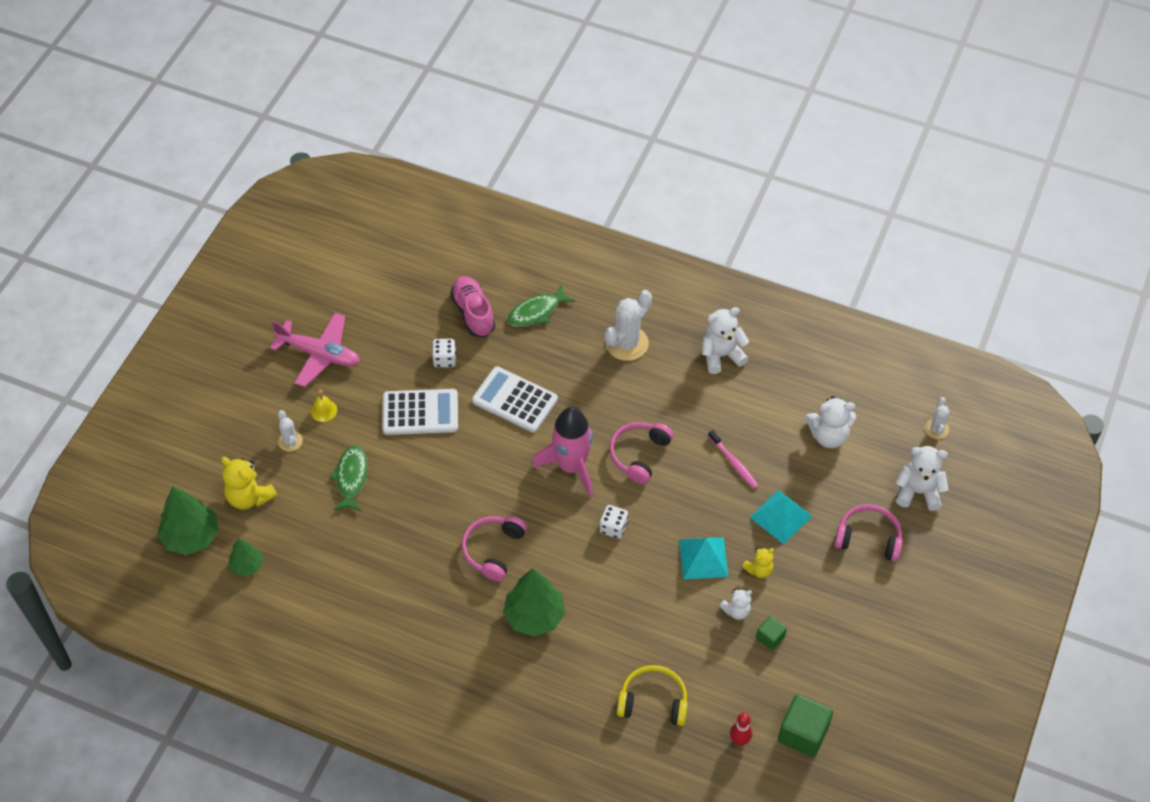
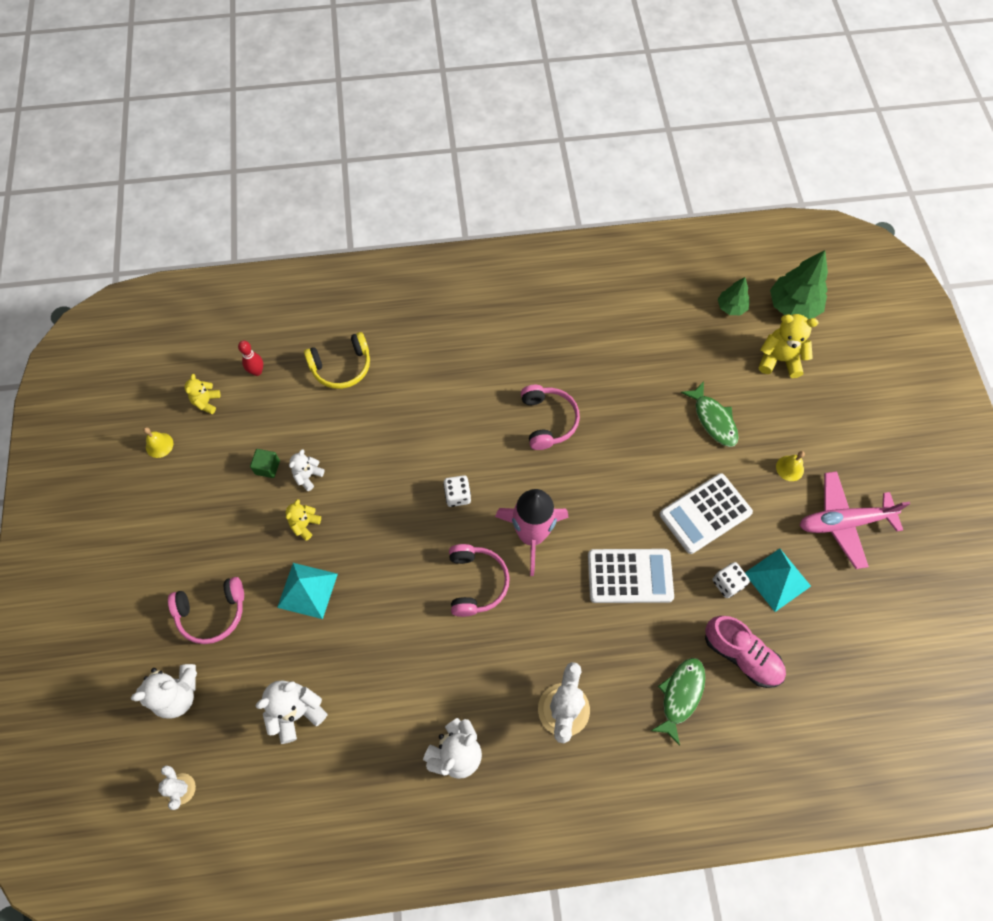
camera: 150 degrees right, 10 degrees up
white cactus [278,410,303,452] -> none
green tree [503,568,566,637] -> none
turquoise pyramid [679,537,729,579] -> turquoise pyramid moved to [745,549,811,612]
pink toothbrush [708,430,759,489] -> none
green cube [778,694,833,757] -> yellow teddy bear [185,374,220,414]
none -> yellow bell [143,427,174,458]

